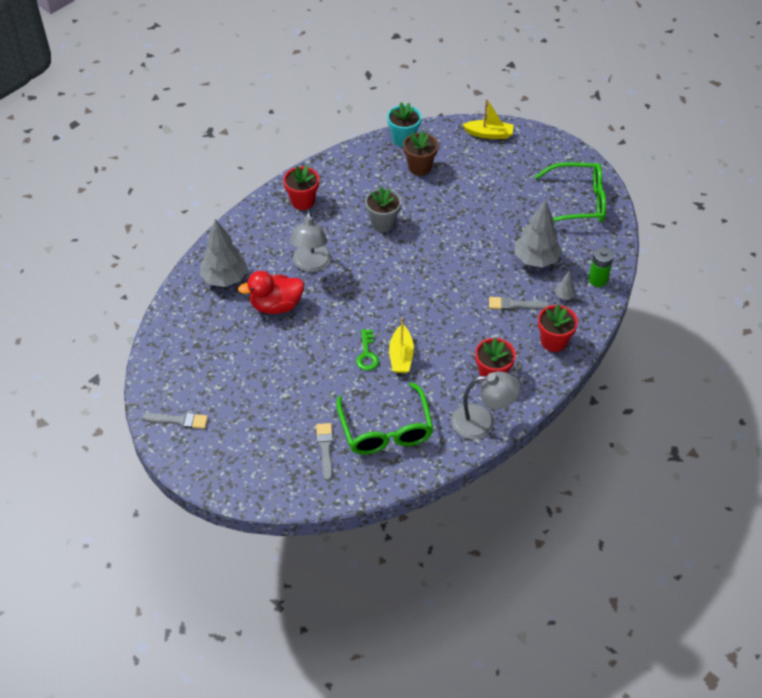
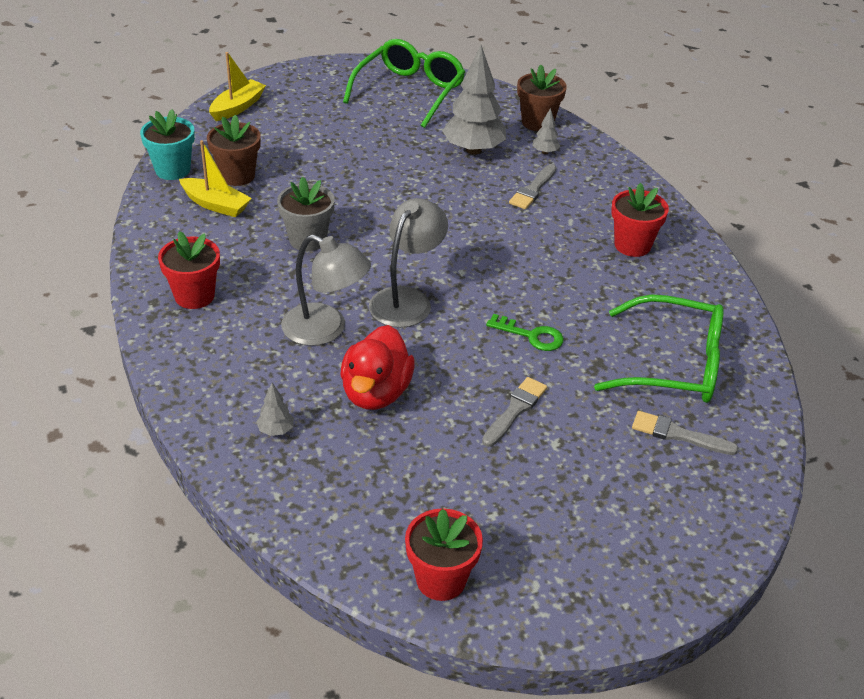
camera: 65 degrees left, 10 degrees down
grey brush [142,413,208,429] -> grey brush moved to [482,377,547,447]
grey tree [199,219,248,287] -> grey tree [256,383,294,436], size x0.44
yellow boat [389,318,414,373] -> yellow boat moved to [179,140,252,217]
grey lamp [451,371,521,439] -> grey lamp moved to [369,198,448,328]
red flower pot [538,304,578,352] -> red flower pot moved to [405,508,483,601]
green battery [588,247,614,287] -> brown flower pot [517,65,567,131]

